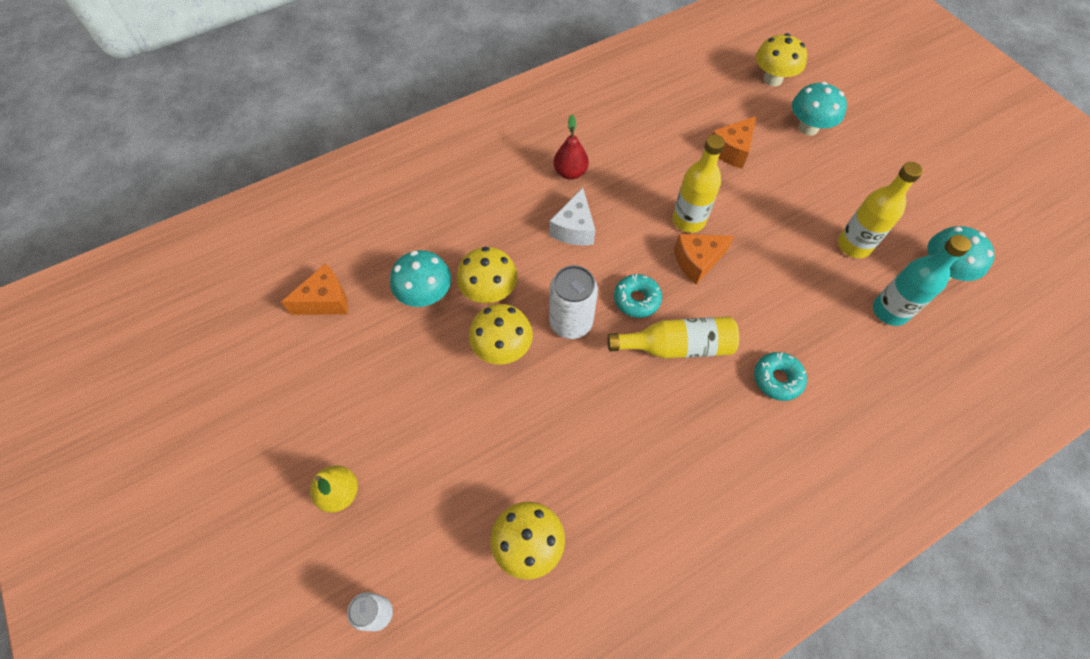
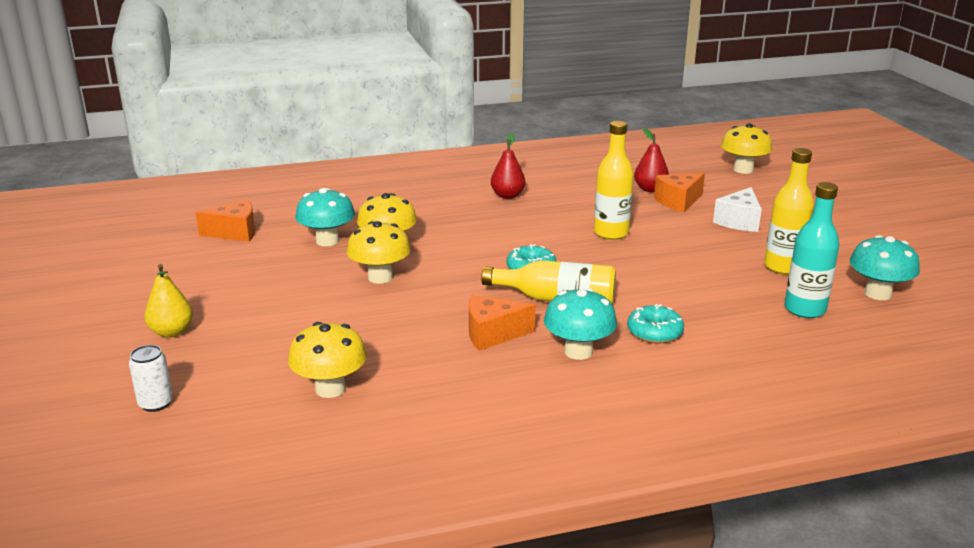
camera: 15 degrees right, 35 degrees down
white cheese [549,188,595,246] -> white cheese moved to [713,187,762,232]
white can [549,265,598,339] -> none
orange cheese [674,234,734,285] -> orange cheese moved to [469,295,536,351]
turquoise mushroom [792,82,847,136] -> turquoise mushroom moved to [544,288,617,360]
none -> red pear [634,128,669,192]

